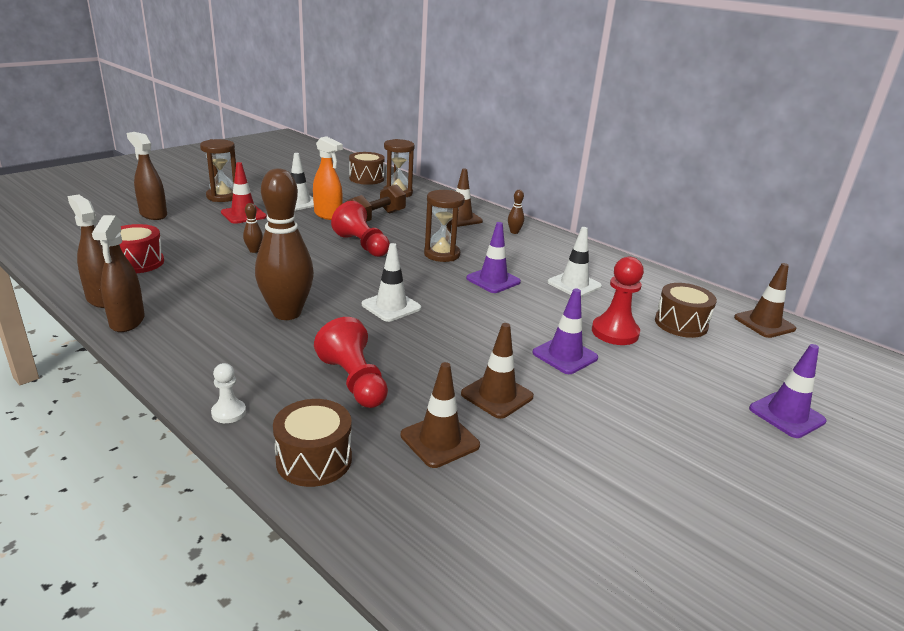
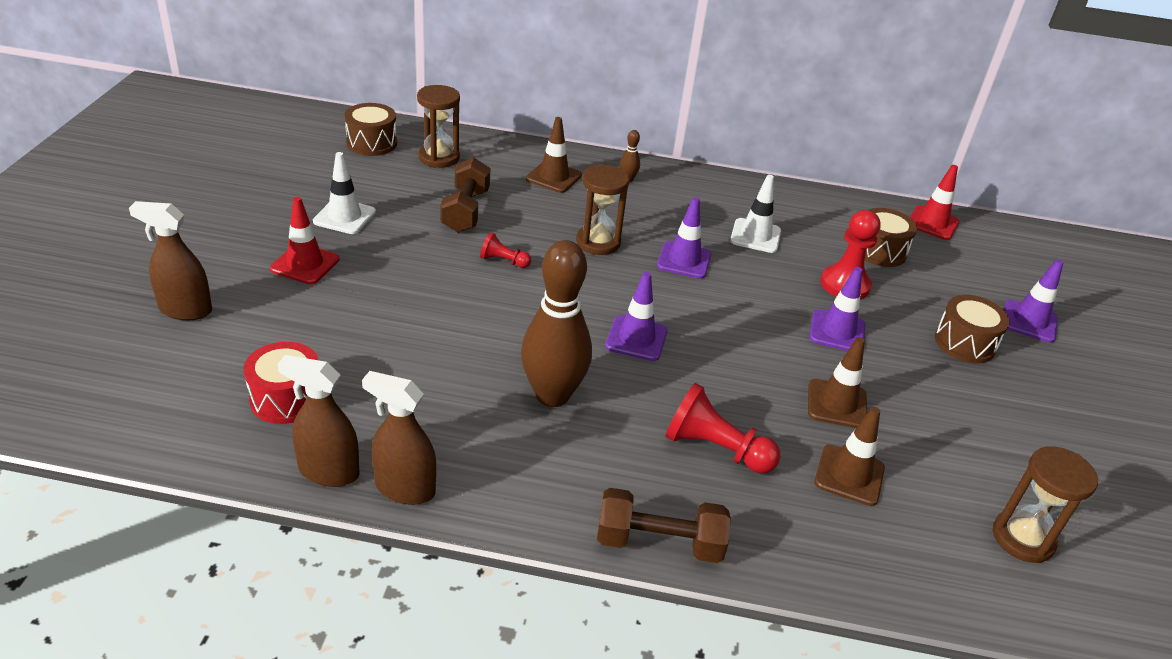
camera: 35 degrees left, 10 degrees up
brown spray bottle [92,215,145,332] -> brown spray bottle turned 150 degrees clockwise [362,371,436,505]
brown hourglass [200,139,236,202] -> brown hourglass moved to [992,446,1098,563]
white pawn [211,363,246,423] -> brown dumbbell [597,488,731,563]
brown bowling pin [243,203,263,253] -> none
brown drum [273,399,352,487] -> brown drum moved to [935,295,1010,363]
orange spray bottle [313,136,343,220] -> none
red pawn [331,201,390,257] -> red pawn [480,232,531,268], size x0.55
white traffic cone [362,243,421,322] -> purple traffic cone [605,272,668,361]
brown traffic cone [734,263,796,338] -> red traffic cone [910,165,959,240]

